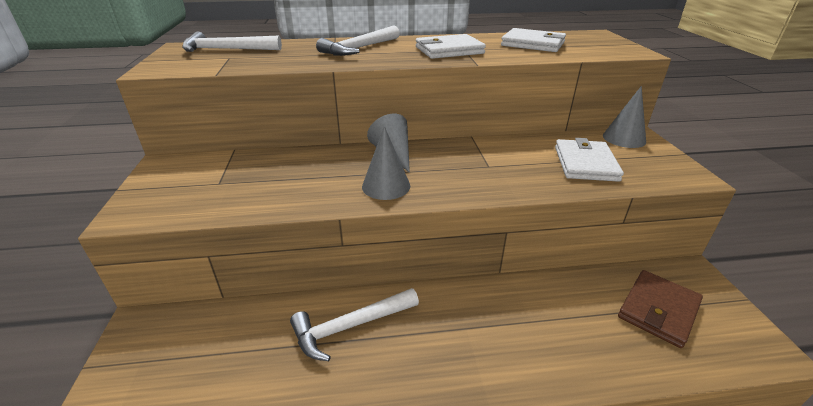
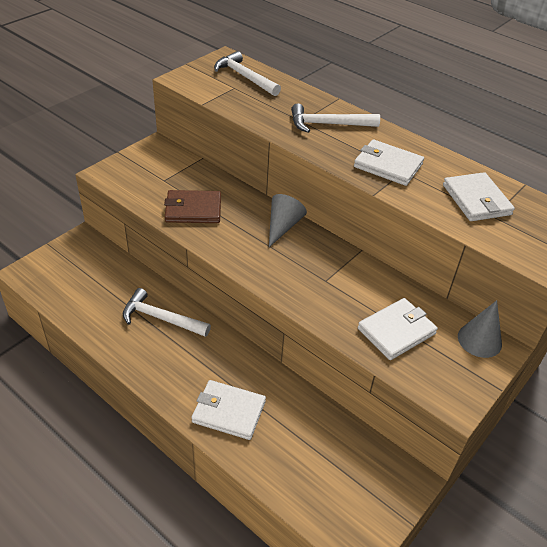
camera: 45 degrees right, 10 degrees up
grey cone [362,126,410,200] -> none
brown wallet [618,270,703,348] -> brown wallet moved to [164,190,221,223]
none -> white wallet [191,380,266,440]

